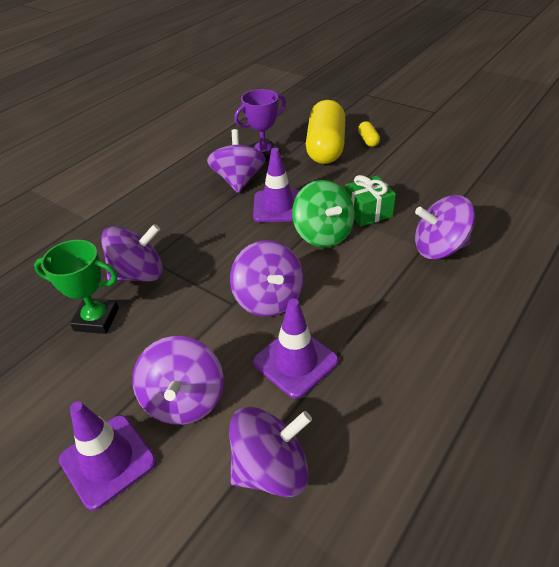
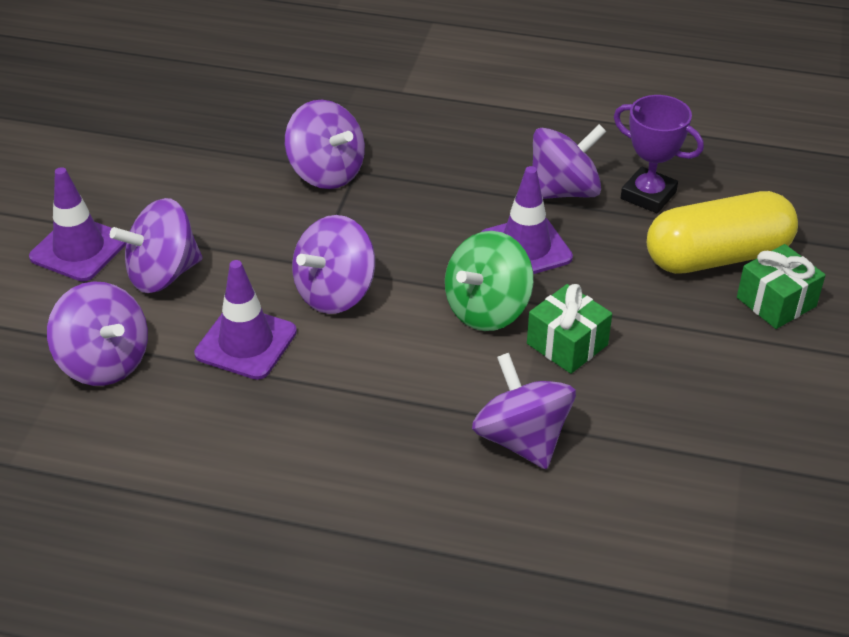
camera: 65 degrees right, 0 degrees up
green trophy [34,240,119,334] -> none
yellow capsule [358,121,380,147] -> green gift [737,244,825,329]

